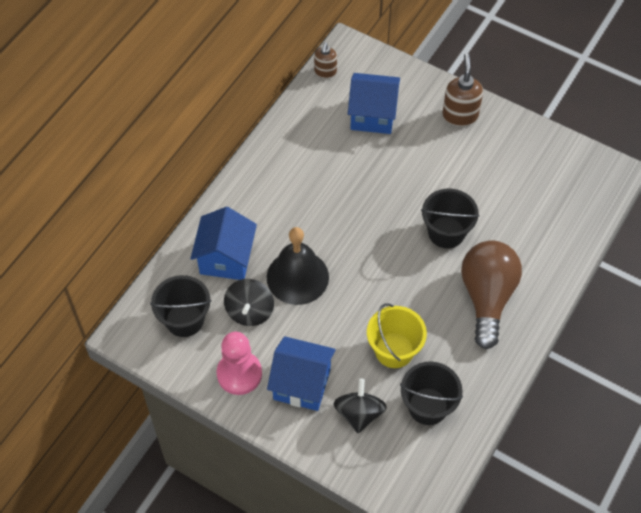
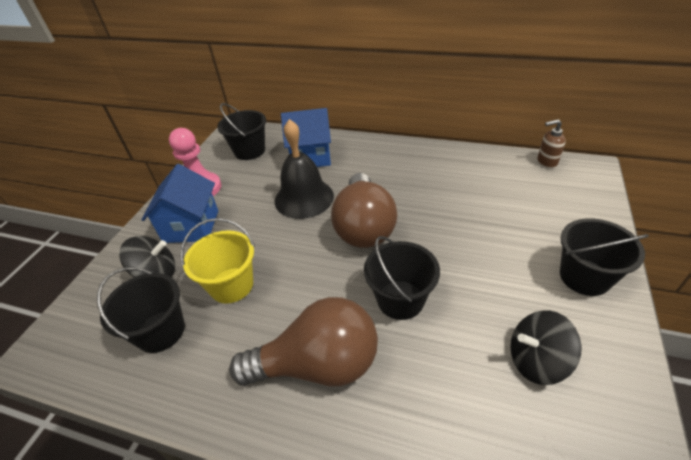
camera: 80 degrees right, 15 degrees down
black spinning top [224,279,274,326] -> black spinning top moved to [511,310,582,385]
blue house [348,73,400,134] -> none
brown soap dispenser [442,53,483,126] -> black bucket [560,218,649,296]
none -> brown light bulb [331,173,397,248]

